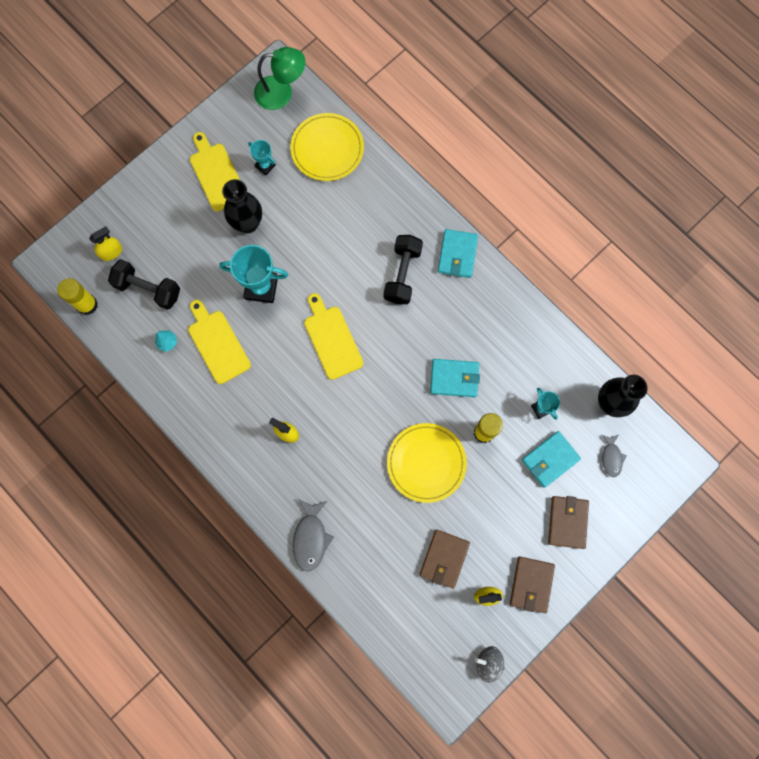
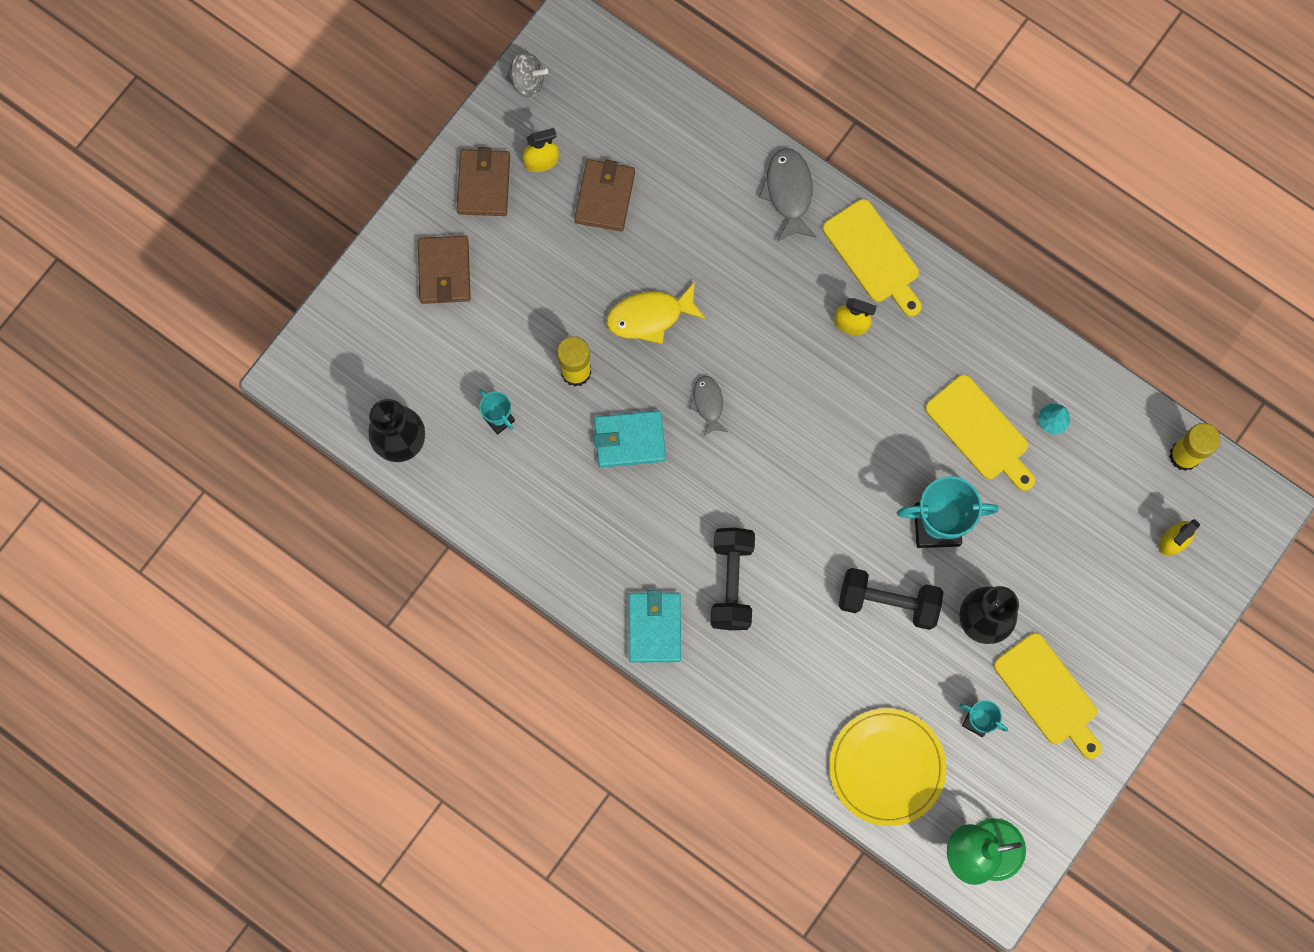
camera: 170 degrees right, 0 degrees up
black dumbbell [108,259,180,310] -> black dumbbell moved to [839,568,944,630]
yellow cutting board [304,293,363,380] -> yellow cutting board moved to [823,199,922,317]
yellow plate [387,423,467,503] -> yellow fish [606,281,706,344]
turquoise wallet [522,431,581,488] -> none
grey fish [602,435,627,477] -> grey fish moved to [689,376,728,437]

